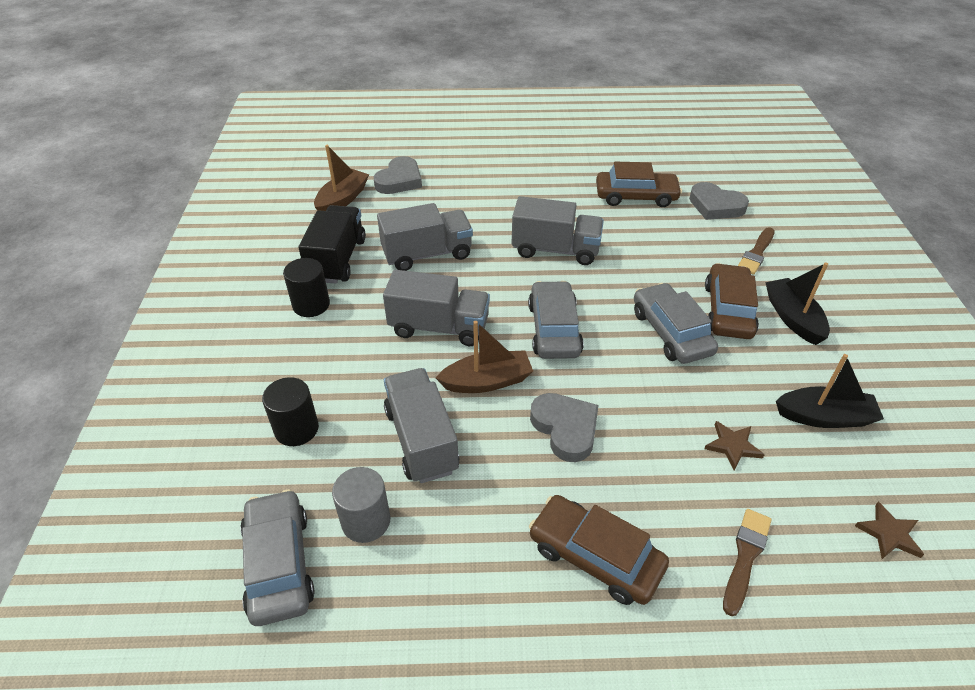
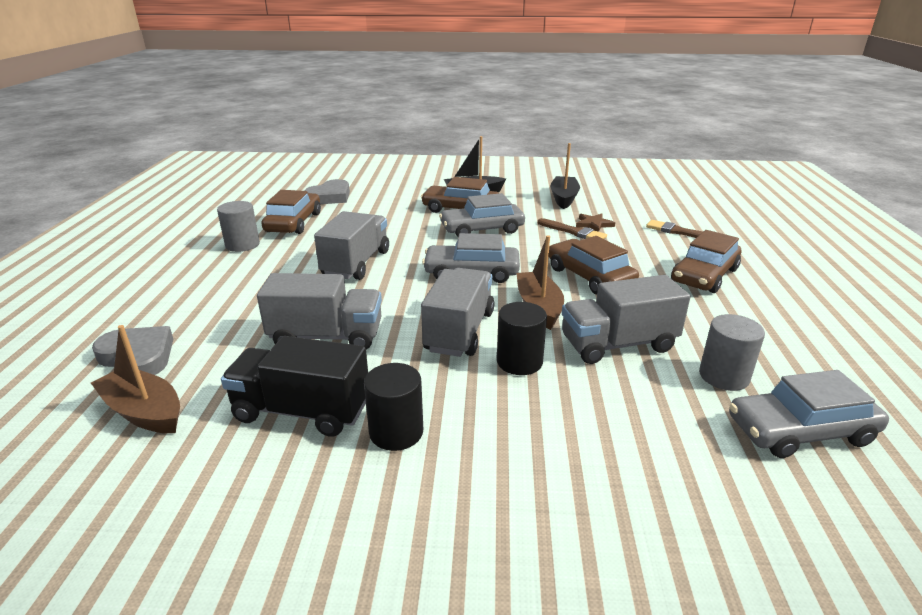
camera: 85 degrees left, 15 degrees down
black cylinder [262,377,319,446] -> black cylinder moved to [497,302,547,375]
grey truck [377,203,473,271] -> grey truck turned 105 degrees clockwise [257,273,382,349]
grey heart [530,393,598,462] -> brown car [549,236,639,295]
brown brush [738,227,775,275] -> brown brush moved to [538,218,607,239]
brown star [855,502,924,559] -> none
none -> grey cylinder [217,201,260,252]

